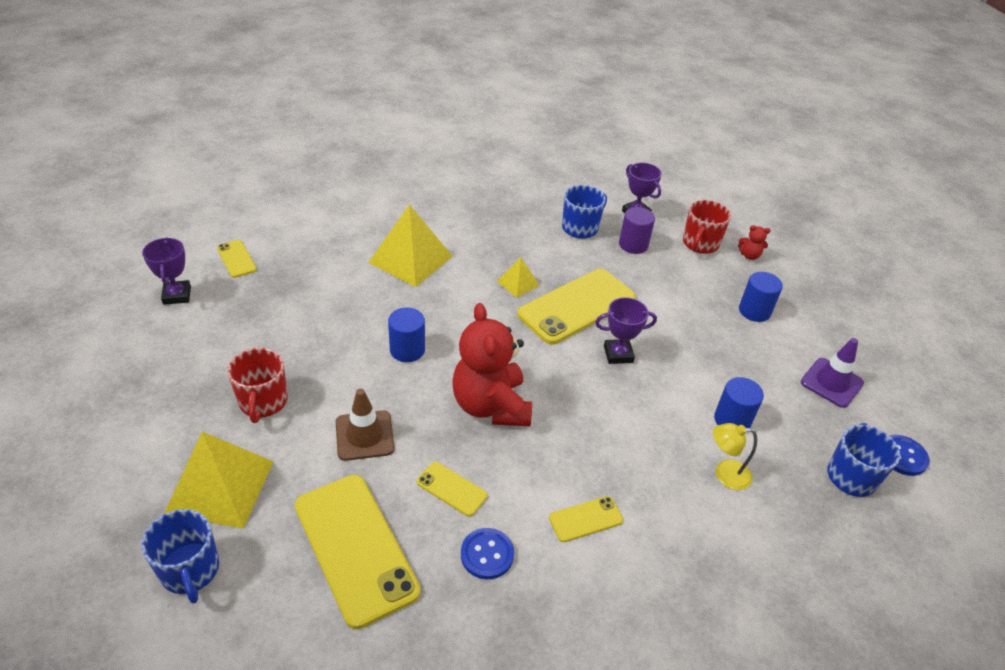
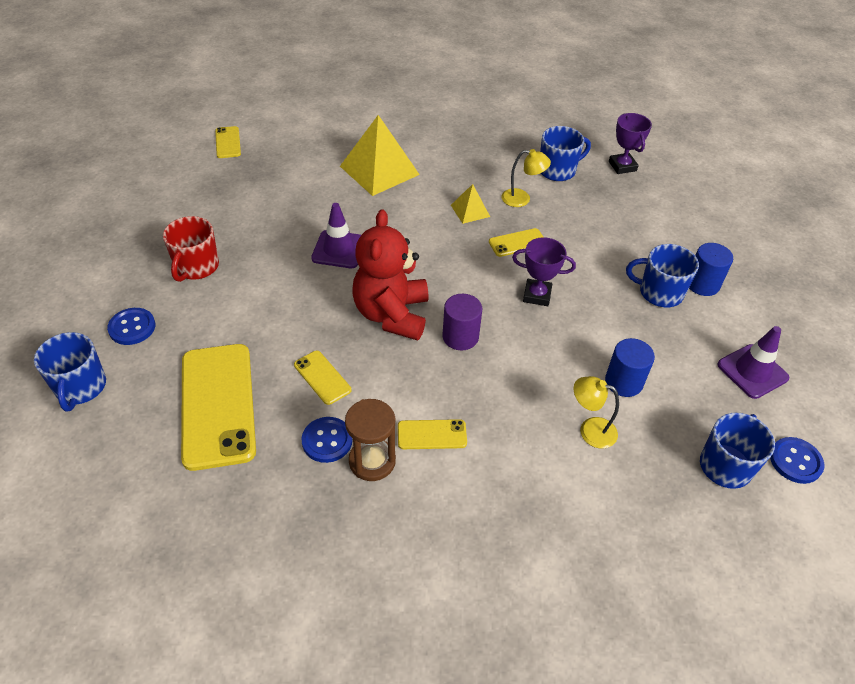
camera: 20 degrees right, 5 degrees up
purple trophy [142,237,191,305] -> none
yellow pyramid [164,432,274,529] -> blue button [107,308,155,345]
brown traffic cone [336,389,395,461] -> none
blue cylinder [388,308,425,362] -> purple traffic cone [311,203,361,268]
yellow phone [517,269,635,344] -> yellow phone [489,228,543,257], size x0.46
purple cylinder [619,207,655,254] -> purple cylinder moved to [442,294,482,350]
red mug [683,200,731,254] -> none
red teddy bear [738,225,771,260] -> none
none -> brown hourglass [345,399,396,481]
none -> yellow lamp [501,149,551,207]
none -> blue mug [626,244,699,307]

